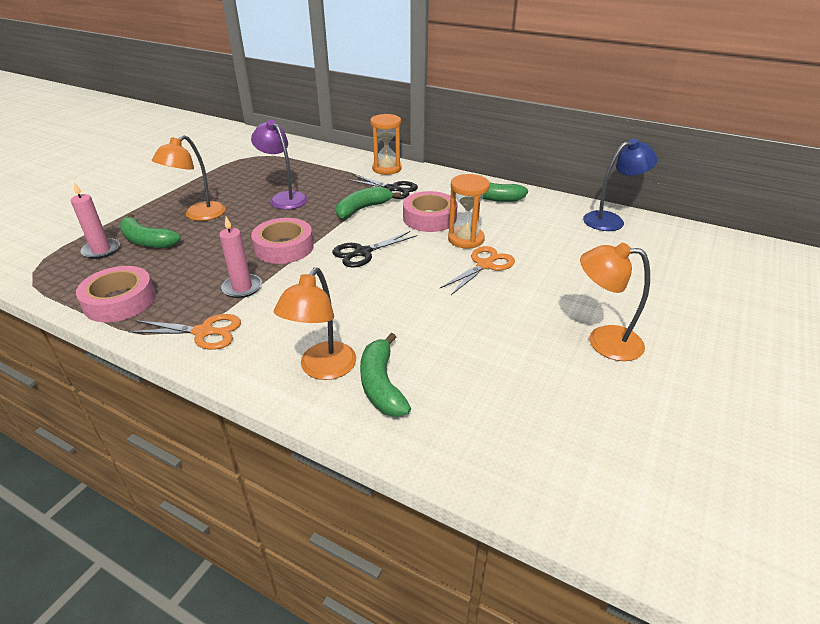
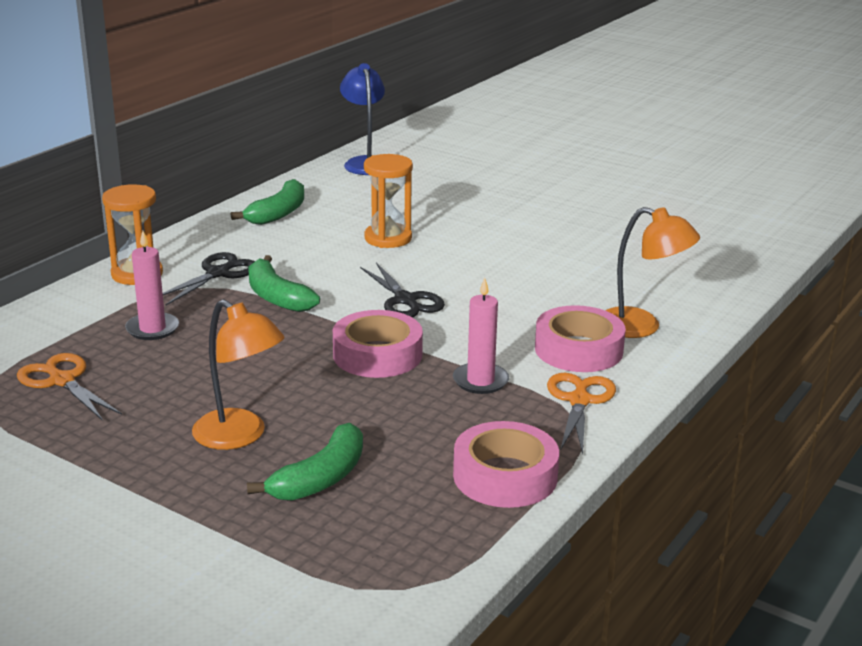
camera: 85 degrees left, 10 degrees down
pink candle [71,183,120,259] -> pink candle moved to [125,231,179,340]
purple lamp [251,119,308,210] -> none
green banana [360,333,411,417] -> none
pink tape [403,191,458,232] -> pink tape moved to [535,305,626,372]
orange scissors [440,246,515,295] -> orange scissors moved to [17,353,122,421]
orange lamp [580,243,650,361] -> none

